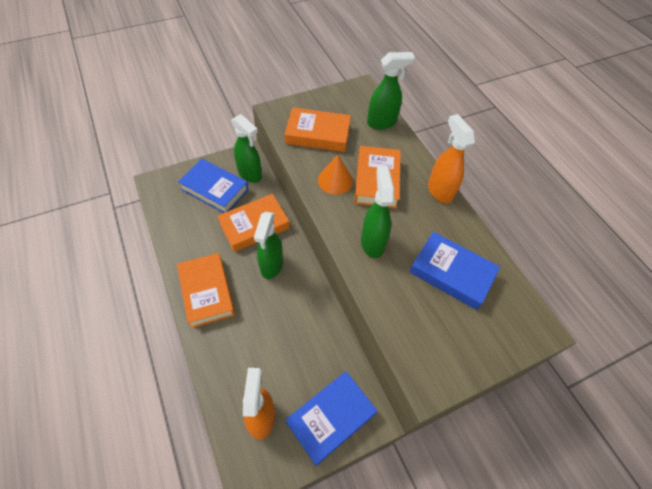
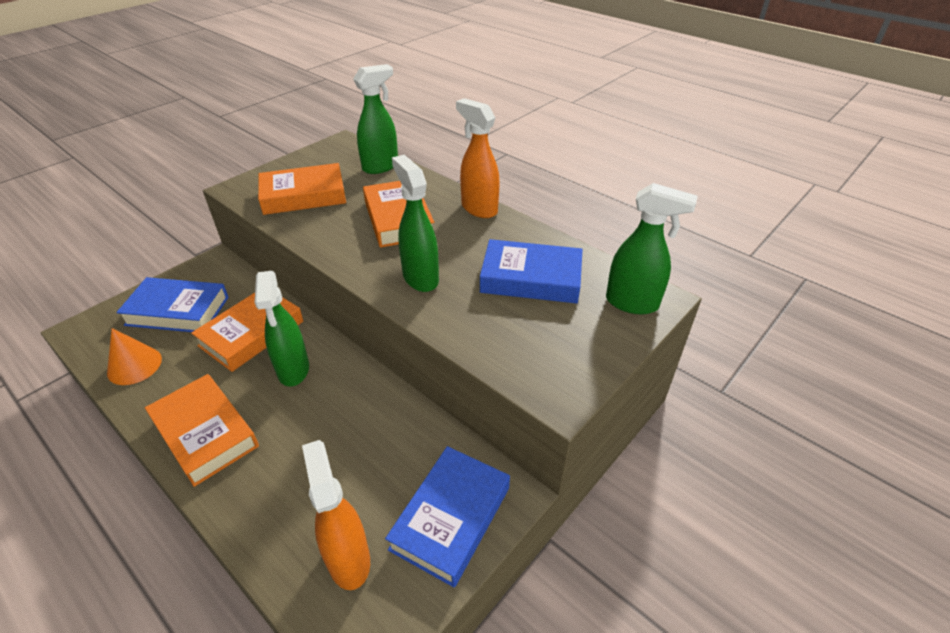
camera: 20 degrees left, 15 degrees down
green spray bottle [231,114,262,183] -> green spray bottle moved to [606,183,698,314]
orange cone [318,155,353,195] -> orange cone moved to [107,328,162,385]

